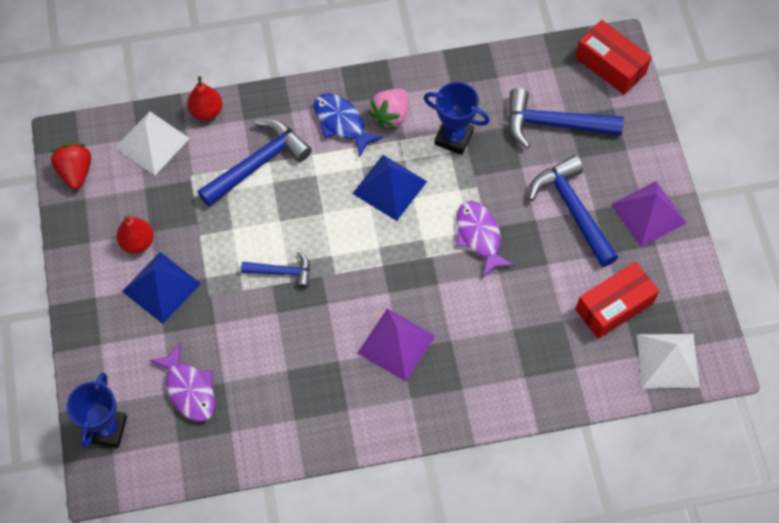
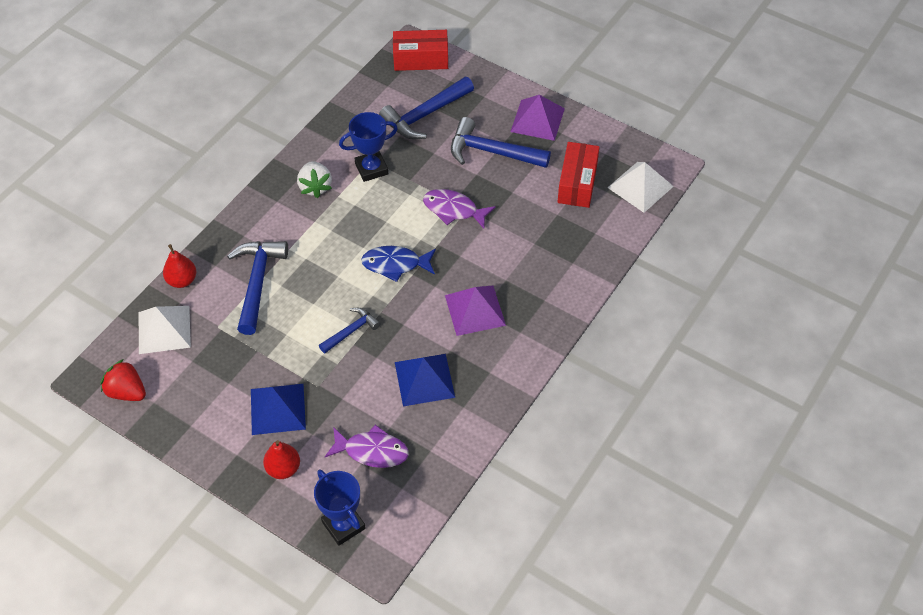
camera: 45 degrees left, 10 degrees down
red pear [116,216,154,253] -> red pear moved to [263,440,300,479]
blue fish [314,94,384,157] -> blue fish moved to [361,246,436,282]
blue pyramid [352,155,427,221] -> blue pyramid moved to [395,354,455,406]
pink strawberry [368,89,408,129] -> white strawberry [297,161,332,198]

